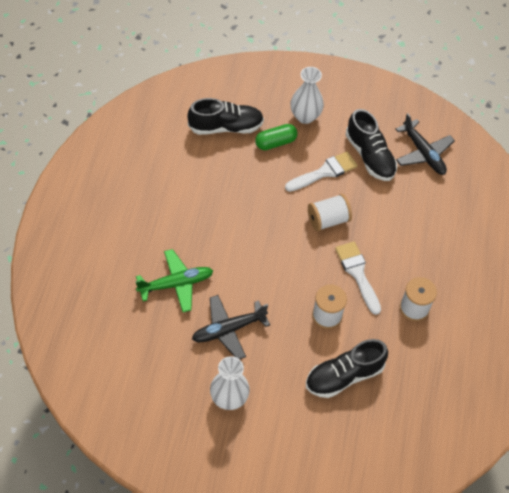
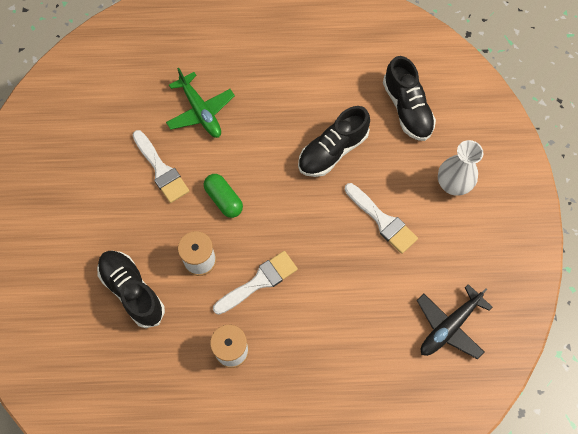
camera: 80 degrees right, 10 degrees up
black plane [192,295,270,359] -> white brush [133,130,189,203]
white vase [210,356,250,410] -> none
green capsule [255,124,297,150] -> green capsule moved to [204,174,243,218]
white spool [308,194,352,231] -> none
black shoe [346,109,397,181] -> black shoe moved to [298,106,370,177]

